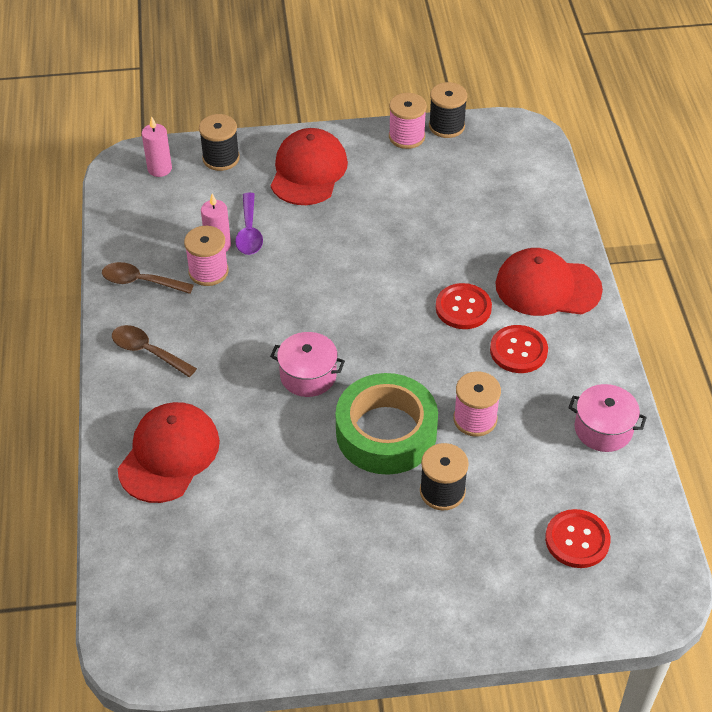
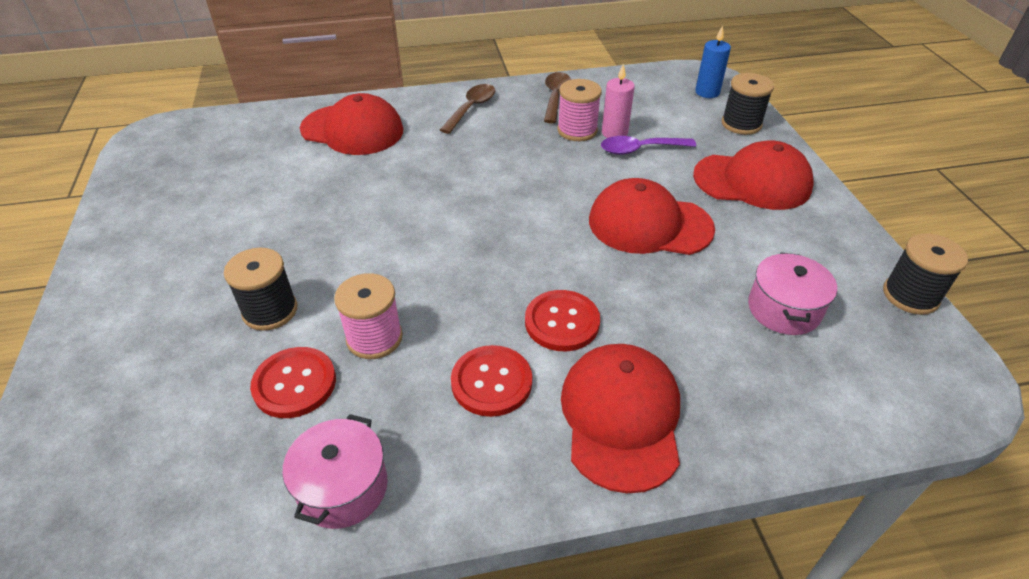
camera: 85 degrees right, 5 degrees down
pink candle [142,116,172,177] -> blue candle [695,26,731,98]
pink pot [270,332,345,397] -> pink pot moved to [748,252,837,335]
green tape [336,373,438,475] -> none
pink spool [389,93,427,149] -> none
red button [545,509,611,568] -> red button moved to [250,347,336,418]
none -> red cap [589,178,715,255]

